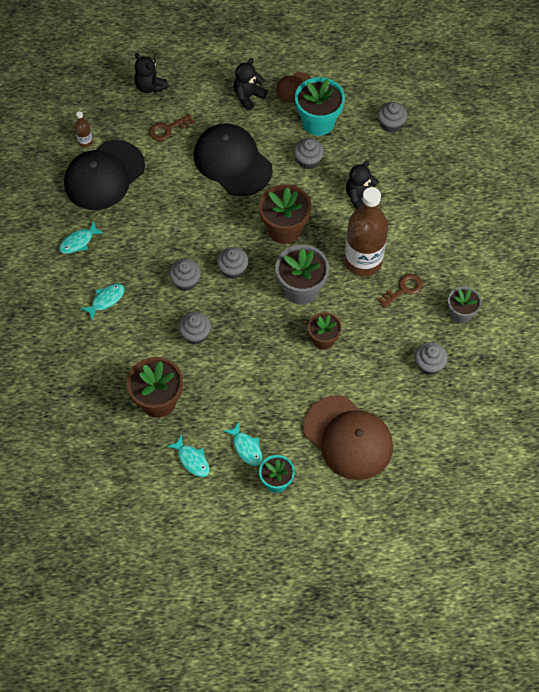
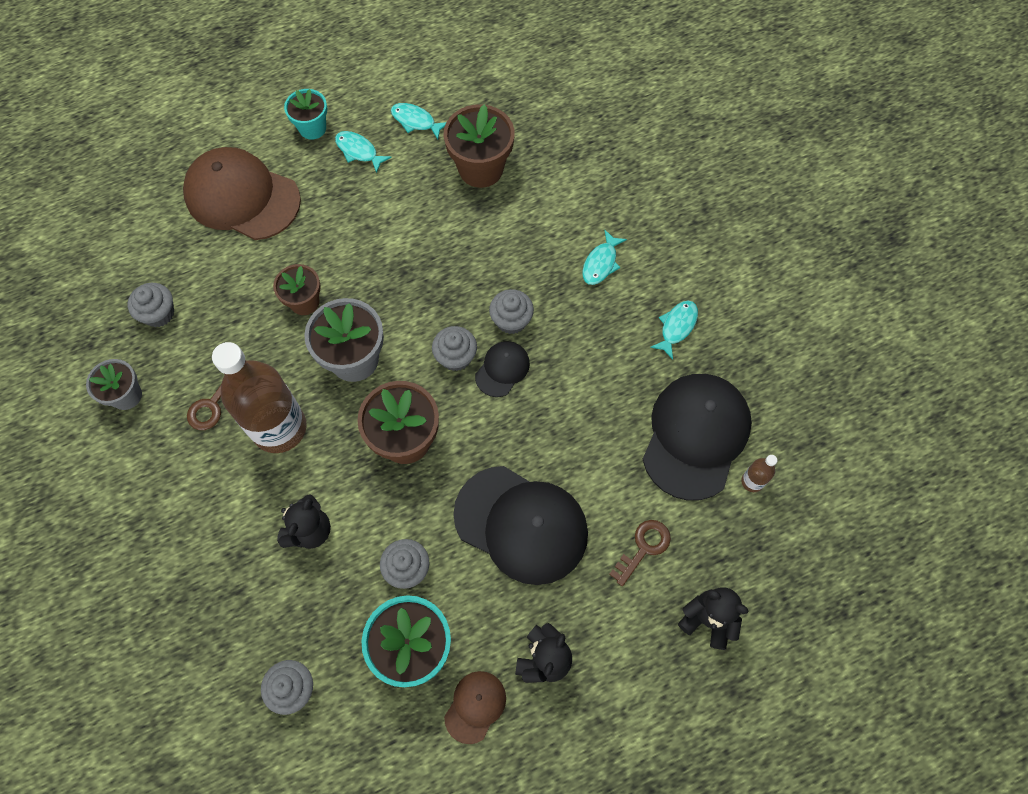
camera: 160 degrees right, 5 degrees up
grey cupcake [179,312,211,345] -> none
none -> black cap [475,341,530,397]

